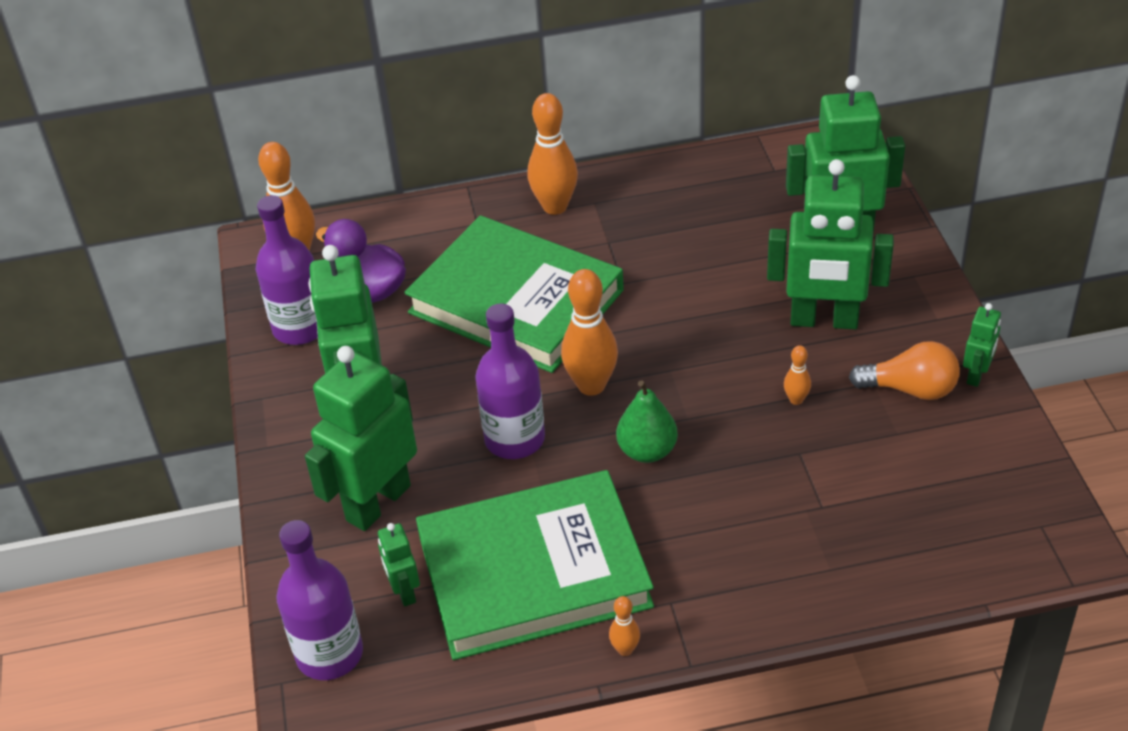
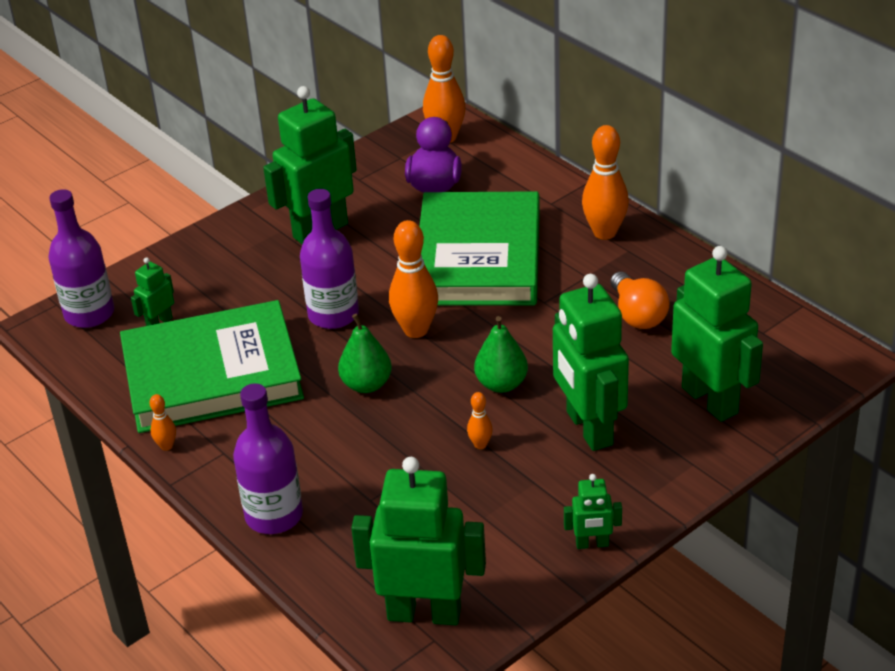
camera: 60 degrees right, 5 degrees down
purple bottle [256,195,318,345] -> purple bottle moved to [233,383,303,534]
green robot [305,346,417,531] -> green robot moved to [351,457,486,625]
green book [416,470,654,660] -> green book turned 60 degrees counterclockwise [120,300,304,433]
orange light bulb [849,341,960,400] -> orange light bulb moved to [610,272,669,329]
none -> green pear [474,316,528,393]

